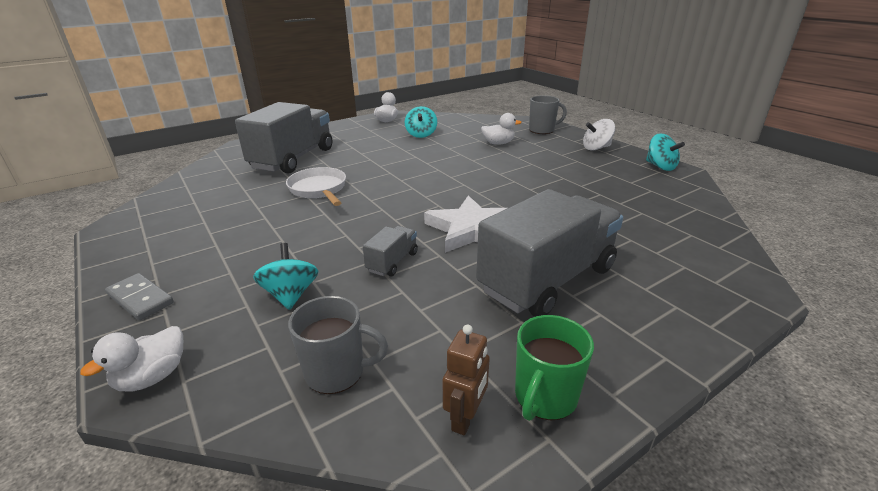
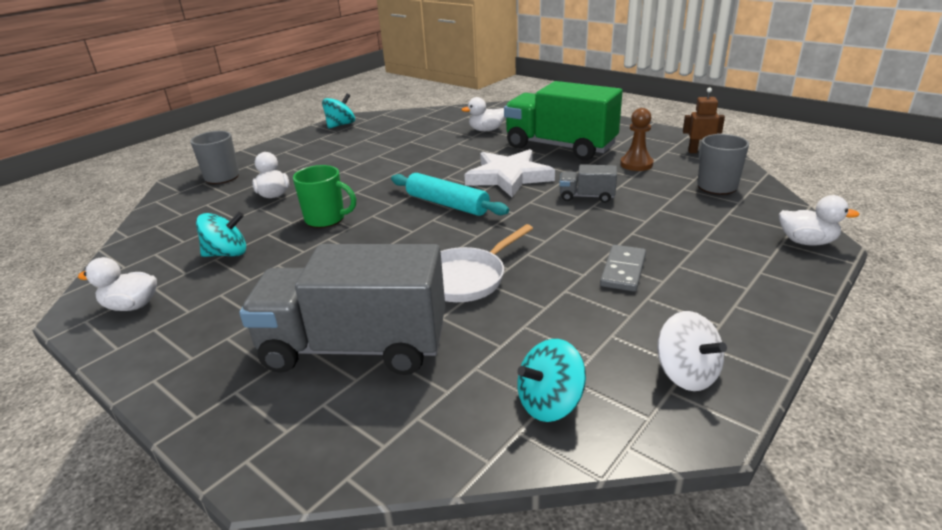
camera: 105 degrees left, 0 degrees up
grey domino [105,273,174,321] -> grey domino moved to [600,245,646,292]
turquoise spinning top [253,243,318,310] -> turquoise spinning top moved to [517,339,586,422]
grey truck [476,189,623,317] -> green truck [504,81,623,160]
green mug [515,315,594,421] -> green mug moved to [293,165,356,228]
white spinning top [583,119,615,151] -> white spinning top moved to [657,311,727,391]
none -> turquoise rolling pin [391,173,509,216]
none -> white duck [461,97,505,131]
none -> brown pawn [620,108,653,171]

